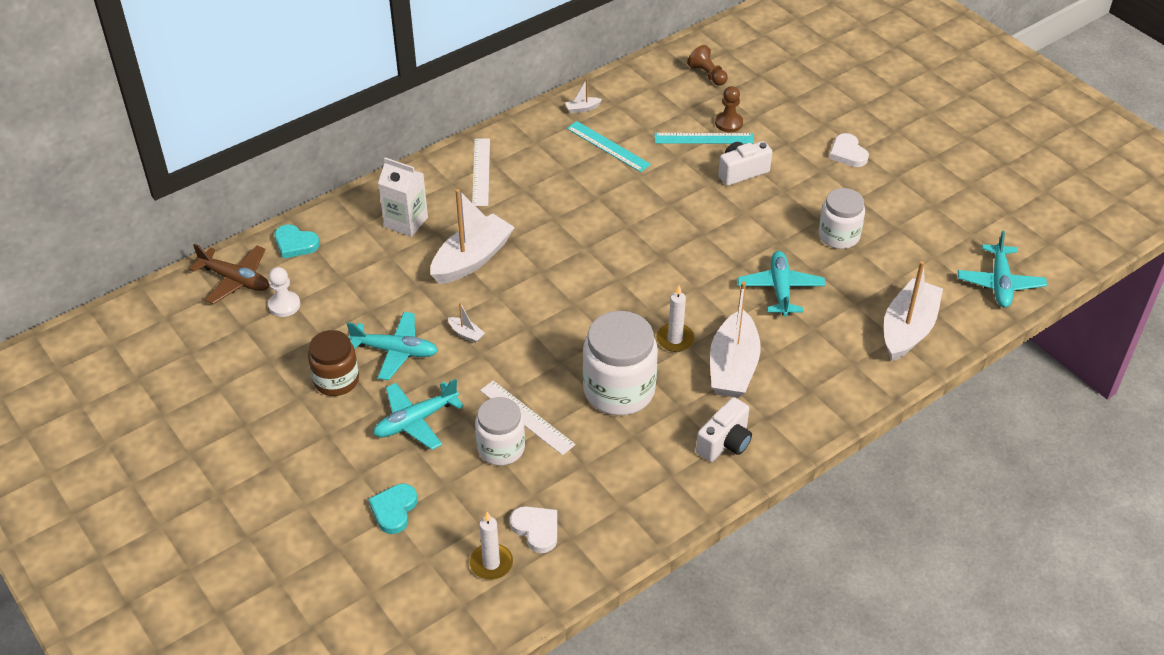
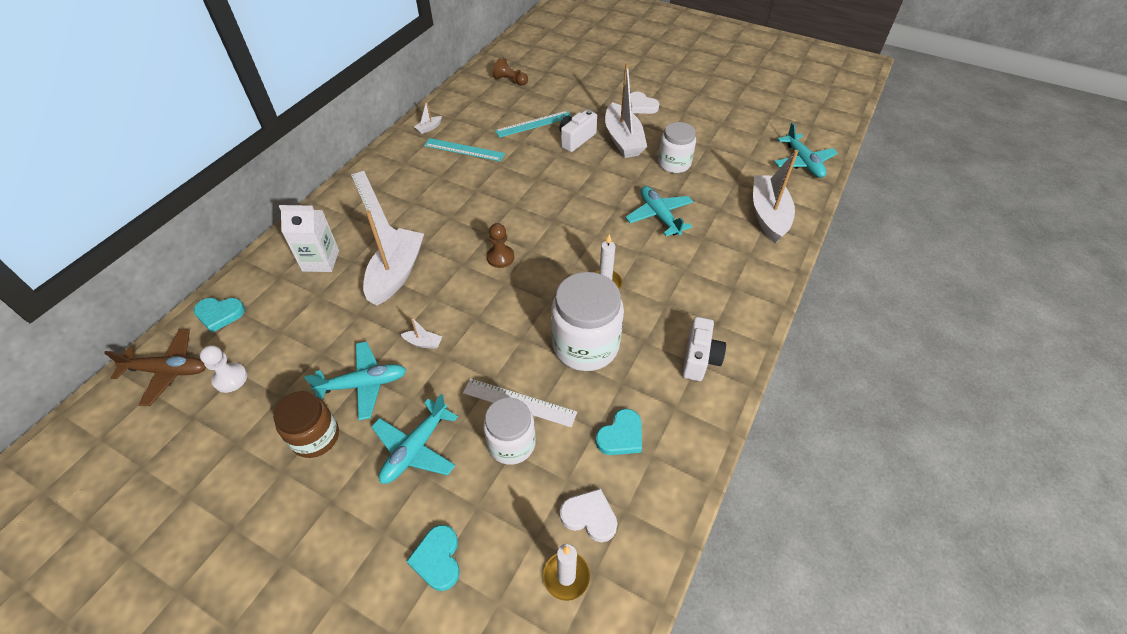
camera: 25 degrees left, 5 degrees up
white boat [710,281,761,398] -> white boat moved to [605,63,647,158]
brown pawn [715,86,743,132] -> brown pawn moved to [487,223,514,268]
none -> turquoise heart [595,409,642,455]

